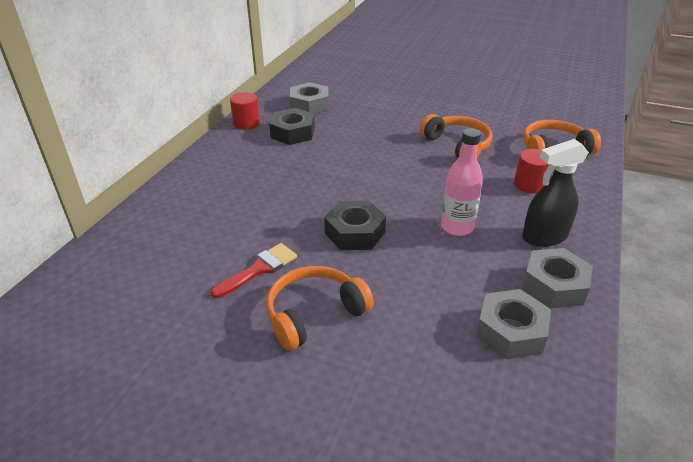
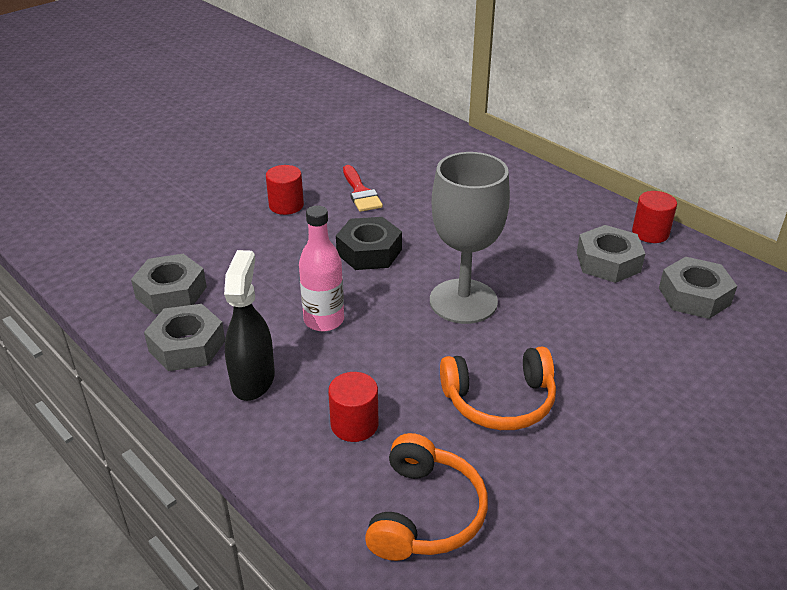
camera: 115 degrees right, 0 degrees up
orange headphones [266,266,374,351] -> red cylinder [266,165,304,215]
black nut [269,108,315,145] -> grey nut [577,225,645,283]
none -> grey goblet [430,152,510,324]

